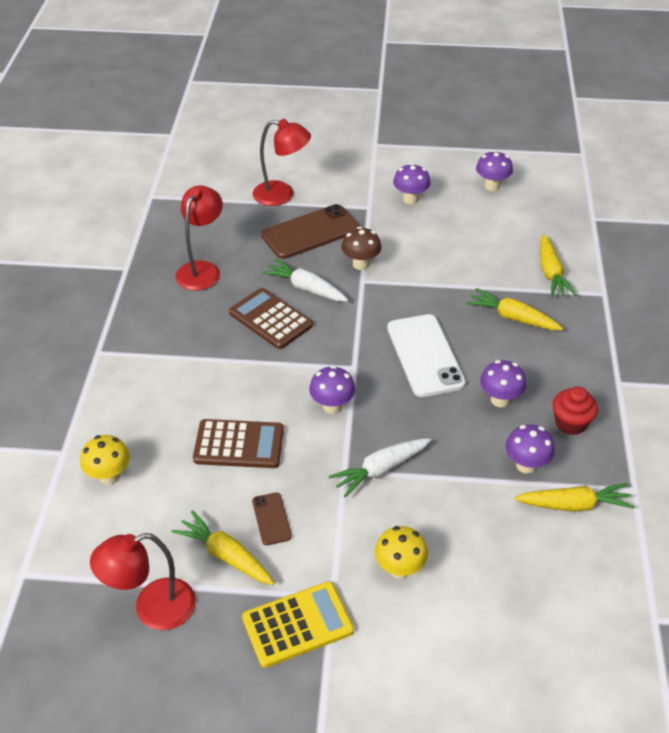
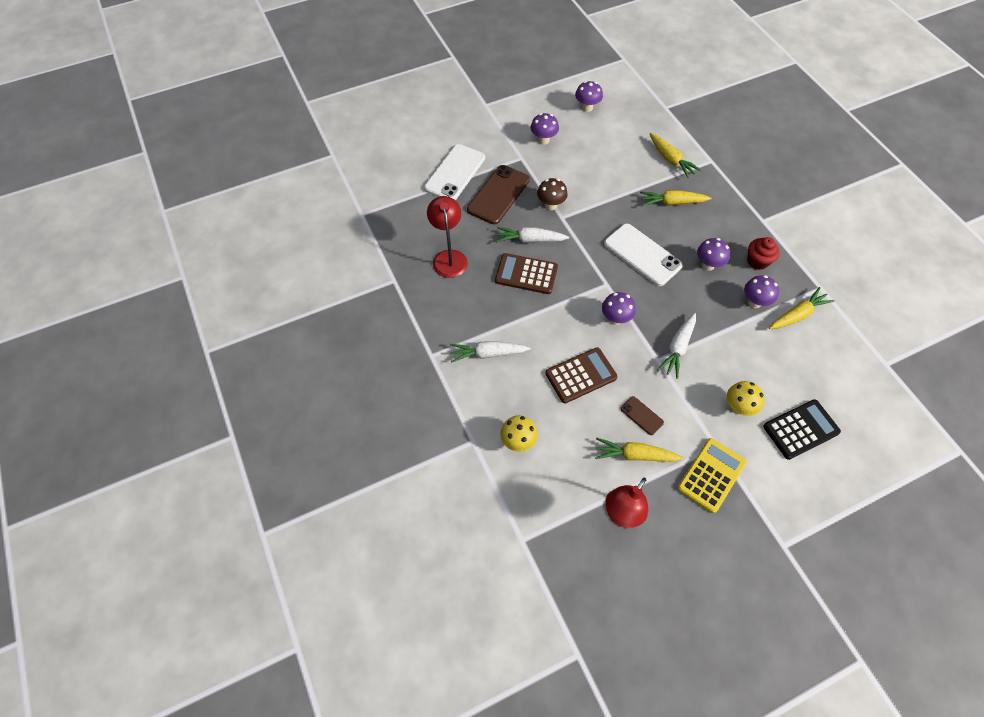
camera: 30 degrees left, 15 degrees up
red lamp [253,119,311,206] -> white phone [424,144,485,200]
none -> white carrot [450,341,531,362]
none -> black calculator [763,399,841,460]

